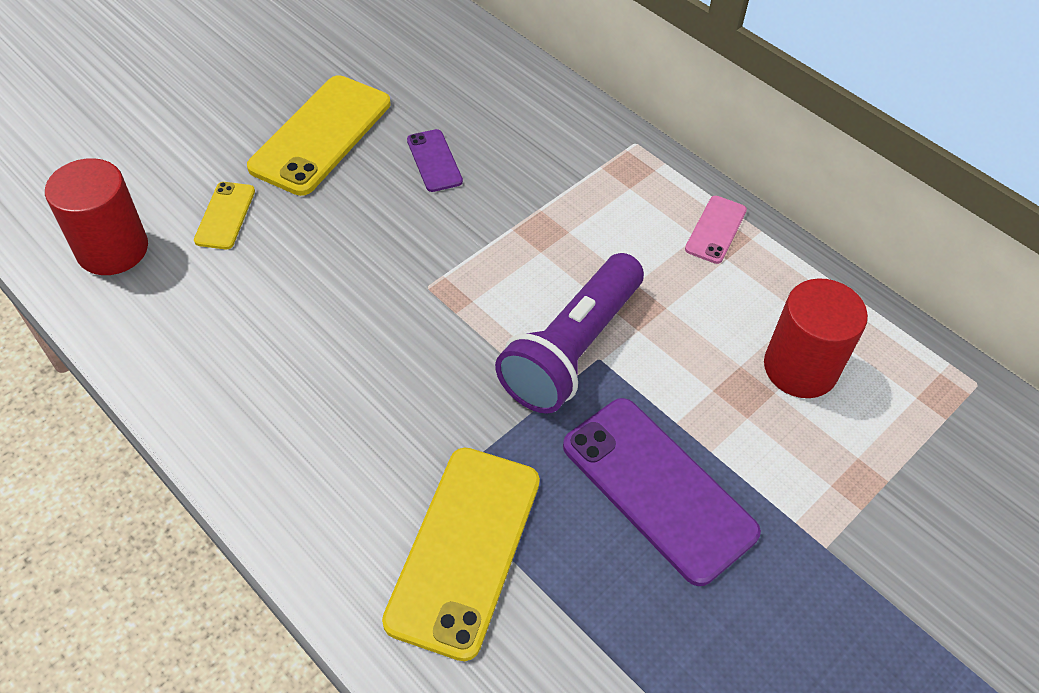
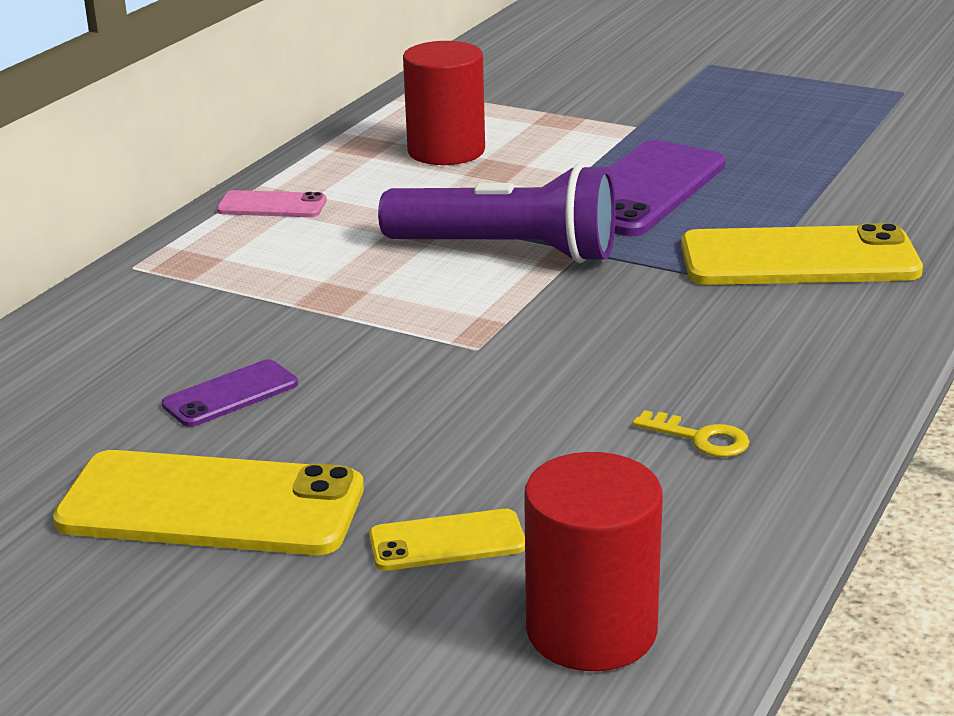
camera: 105 degrees left, 25 degrees down
none -> yellow key [633,410,750,457]

